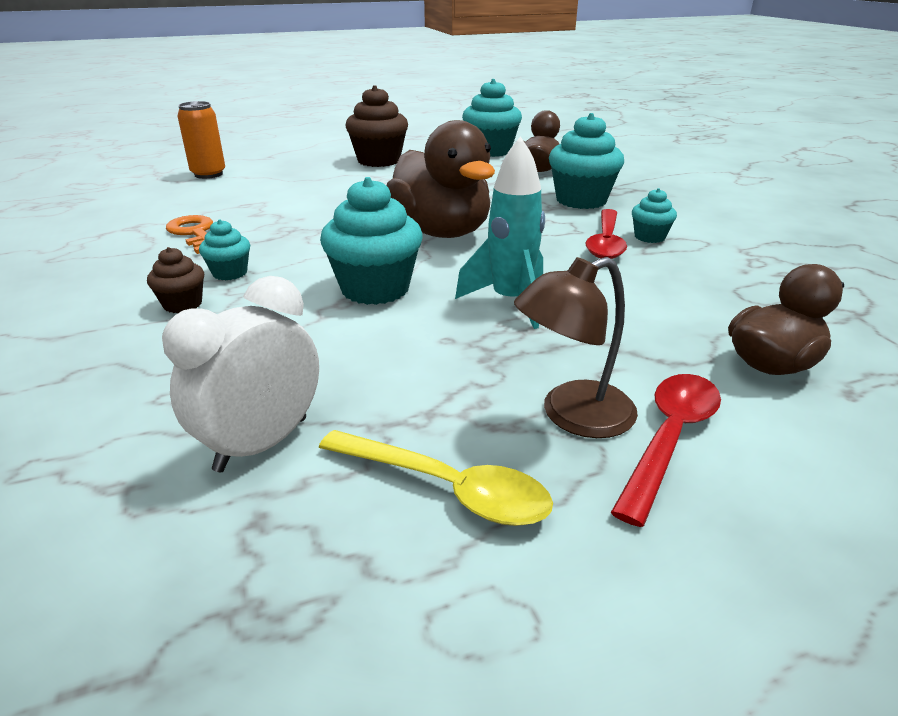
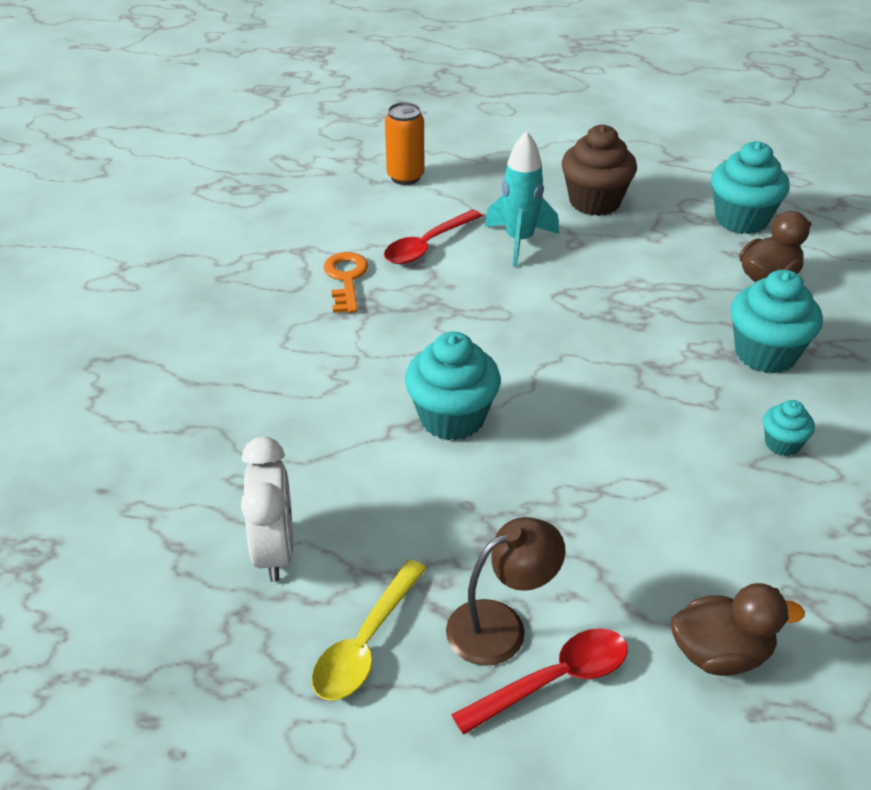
camera: 30 degrees right, 10 degrees up
brown cupcake [147,247,204,313] -> none
white clock [162,276,319,472] -> white clock turned 105 degrees clockwise [241,437,293,582]
turquoise cupcake [199,220,250,280] -> none
yellow spoon [319,430,553,526] -> yellow spoon turned 60 degrees clockwise [312,560,427,701]
brown duck [387,120,495,238] -> none
turquoise rocket [455,136,545,329] -> turquoise rocket moved to [485,131,559,267]
brown lamp [514,257,638,438] -> brown lamp turned 150 degrees clockwise [446,517,565,666]
red spoon [586,209,627,259] -> red spoon moved to [384,209,482,264]

